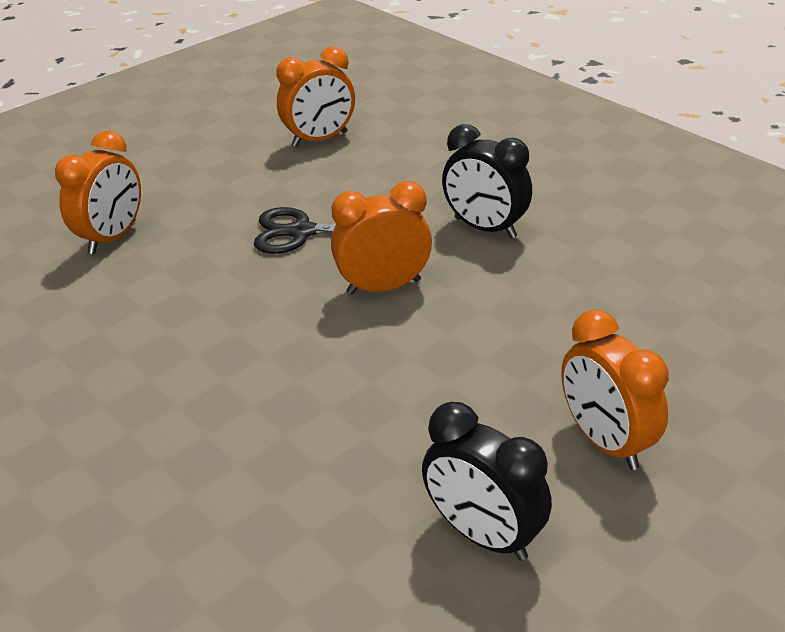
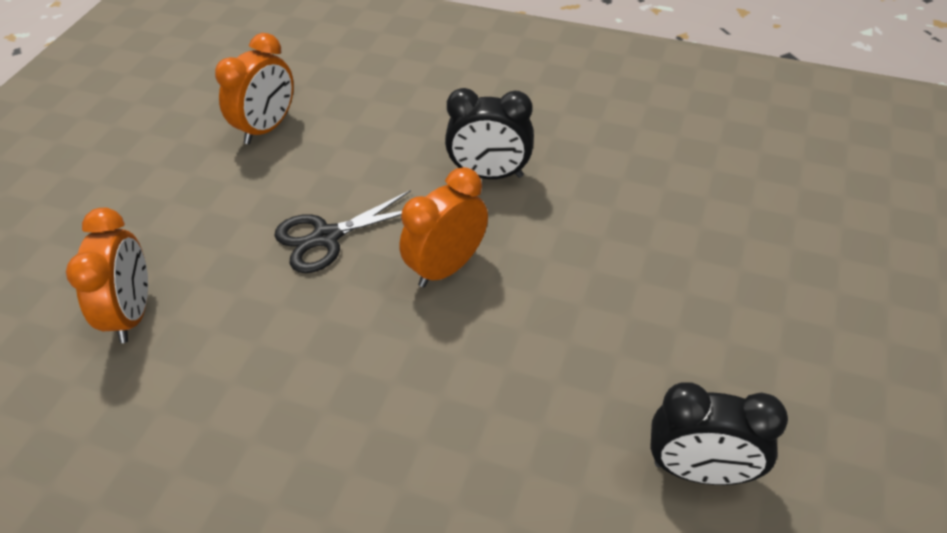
camera: 30 degrees left, 10 degrees up
orange clock [561,309,669,470] -> none

